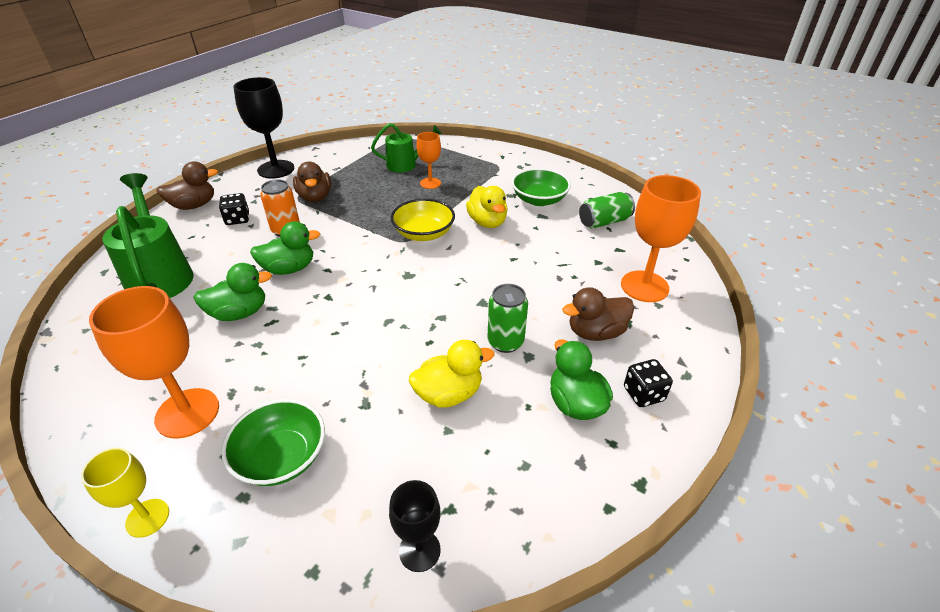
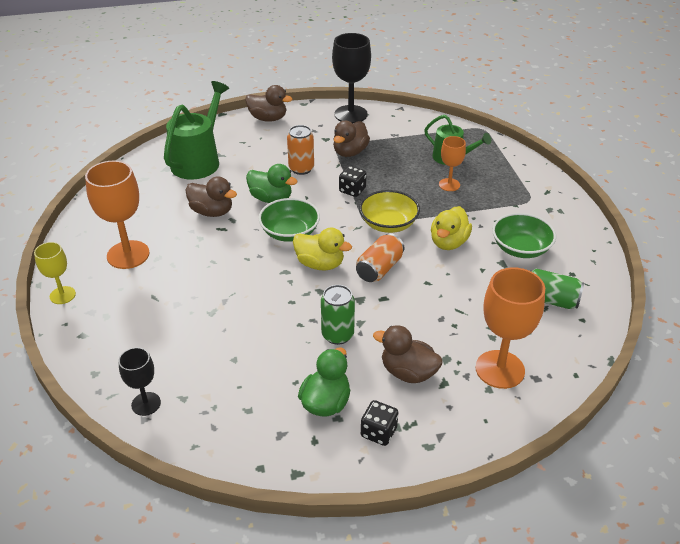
camera: 45 degrees right, 0 degrees up
green duck [193,263,272,321] -> brown duck [185,176,237,217]
black dice [219,193,249,225] -> black dice moved to [339,166,367,197]
green bowl [221,399,325,486] -> green bowl moved to [258,198,320,242]
yellow duck [409,340,494,408] -> yellow duck moved to [293,228,352,271]
none -> orange can [356,233,405,282]

